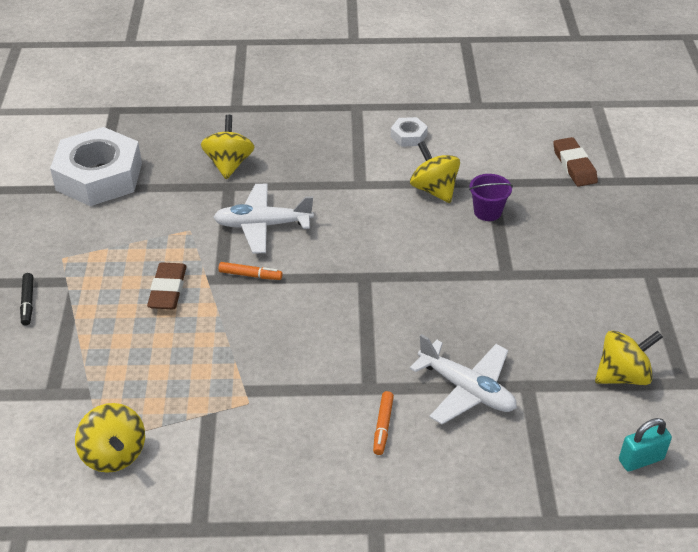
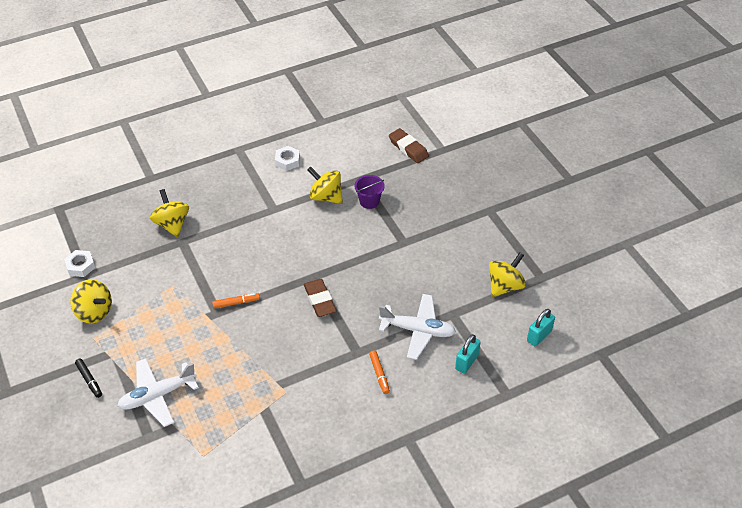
camera: 25 degrees left, 5 degrees up
white nut [50,127,142,206] -> white nut [64,250,95,277], size x0.43
yellow spinning top [75,403,145,473] -> yellow spinning top moved to [70,279,112,323]
brown eraser [147,262,187,309] -> brown eraser moved to [304,279,336,317]
white plane [213,184,314,254] -> white plane moved to [117,358,199,427]
none -> turquoise padlock [455,334,481,374]

